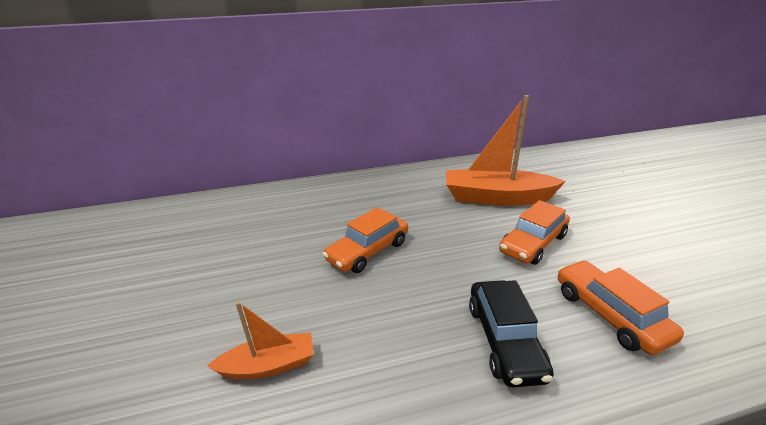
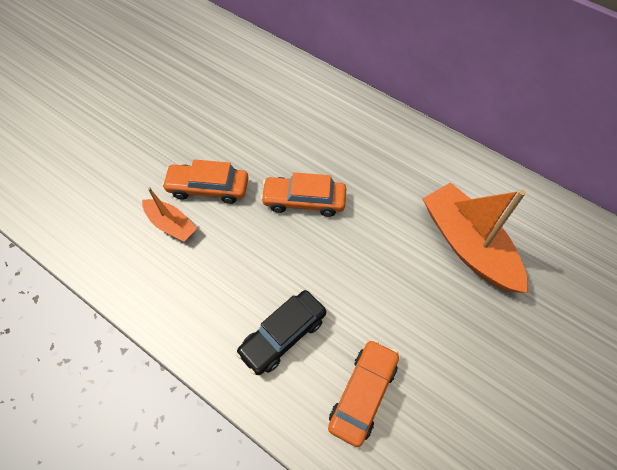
camera: 50 degrees right, 30 degrees up
orange car [499,200,570,265] -> orange car moved to [162,160,248,204]

